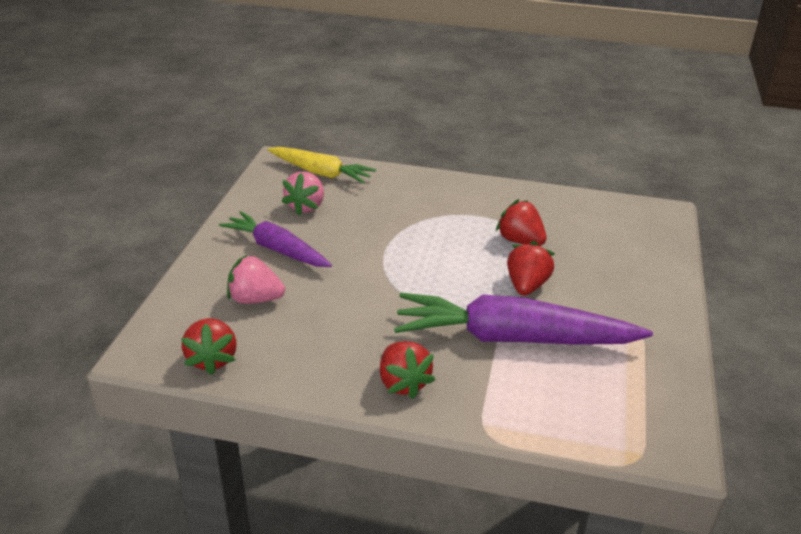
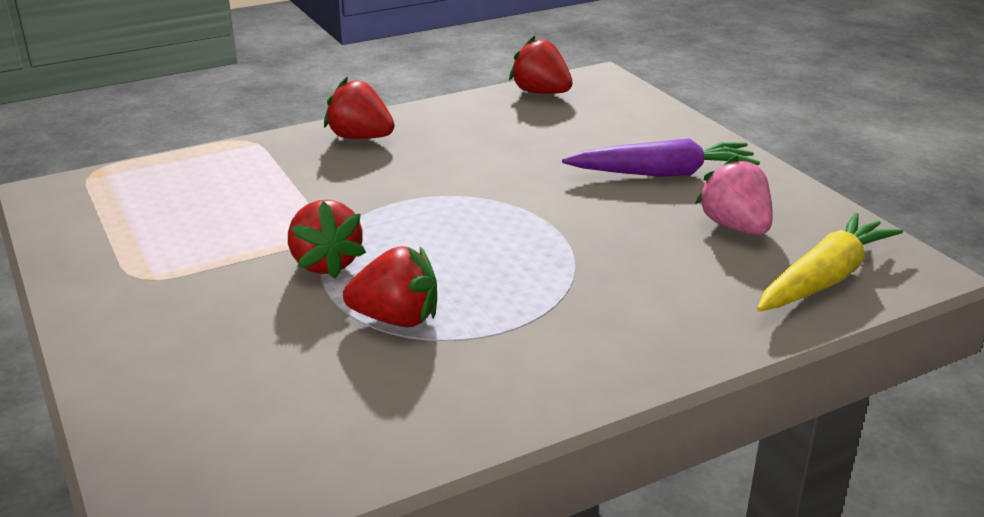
camera: 140 degrees right, 5 degrees down
pink strawberry [227,255,285,304] -> none
yellow carrot [268,147,376,184] -> yellow carrot turned 150 degrees clockwise [757,213,903,312]
purple carrot [394,293,653,345] -> none

